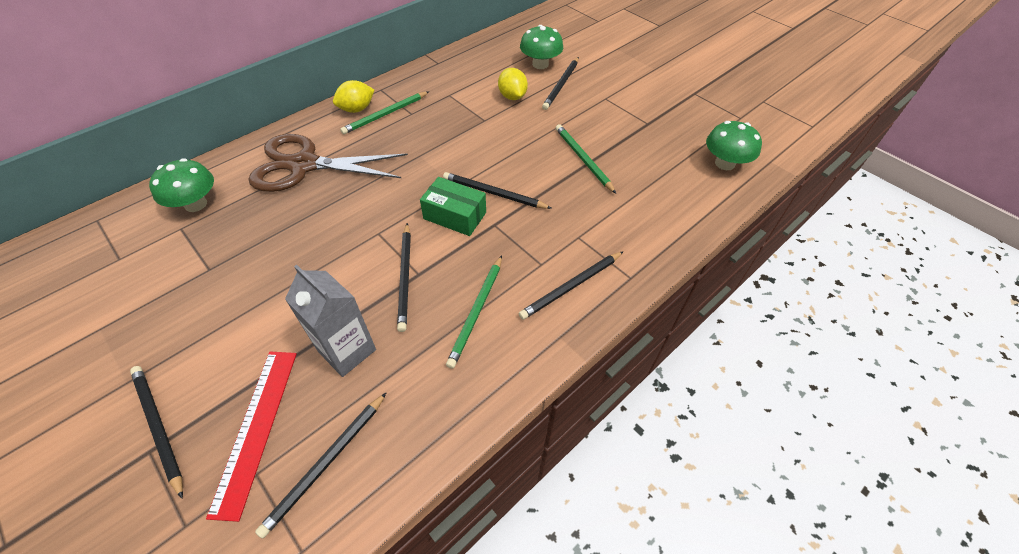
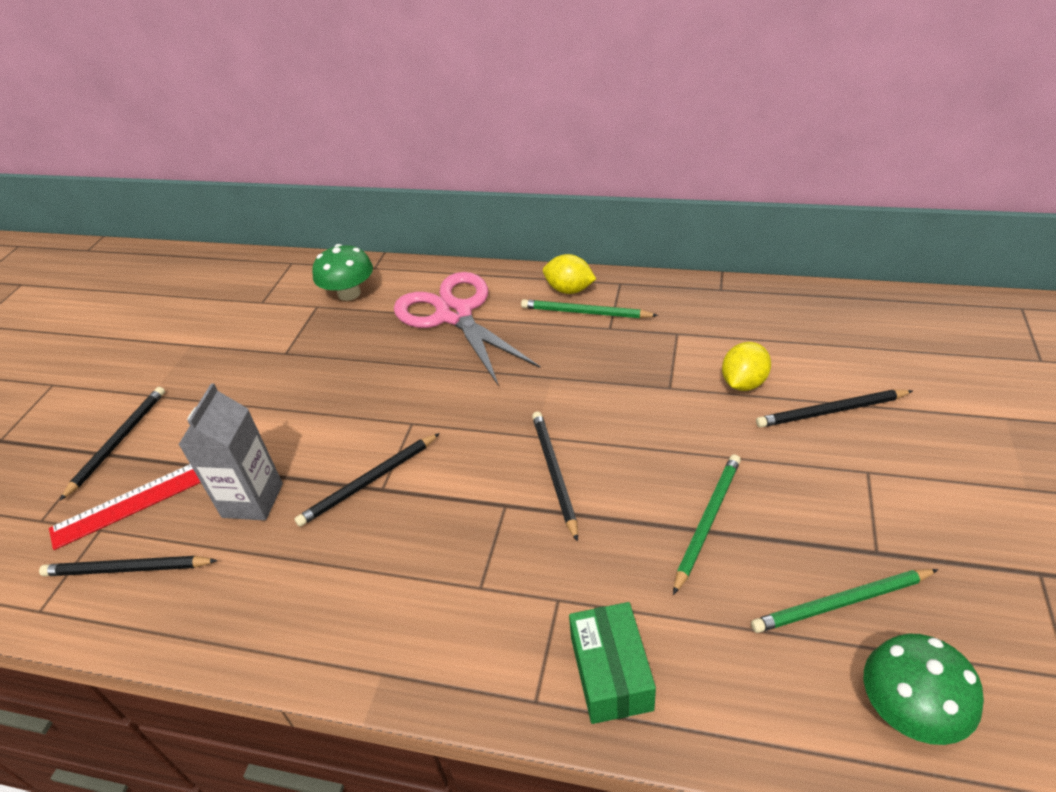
camera: 60 degrees right, 10 degrees down
brown scissors [249,134,408,192] -> pink scissors [394,272,540,386]
green box [420,177,486,236] -> green box moved to [569,602,656,724]
green pencil [446,255,502,369] -> green pencil moved to [751,569,938,633]
black pencil [519,251,624,320] -> none
green mushroom [520,25,563,69] -> none

